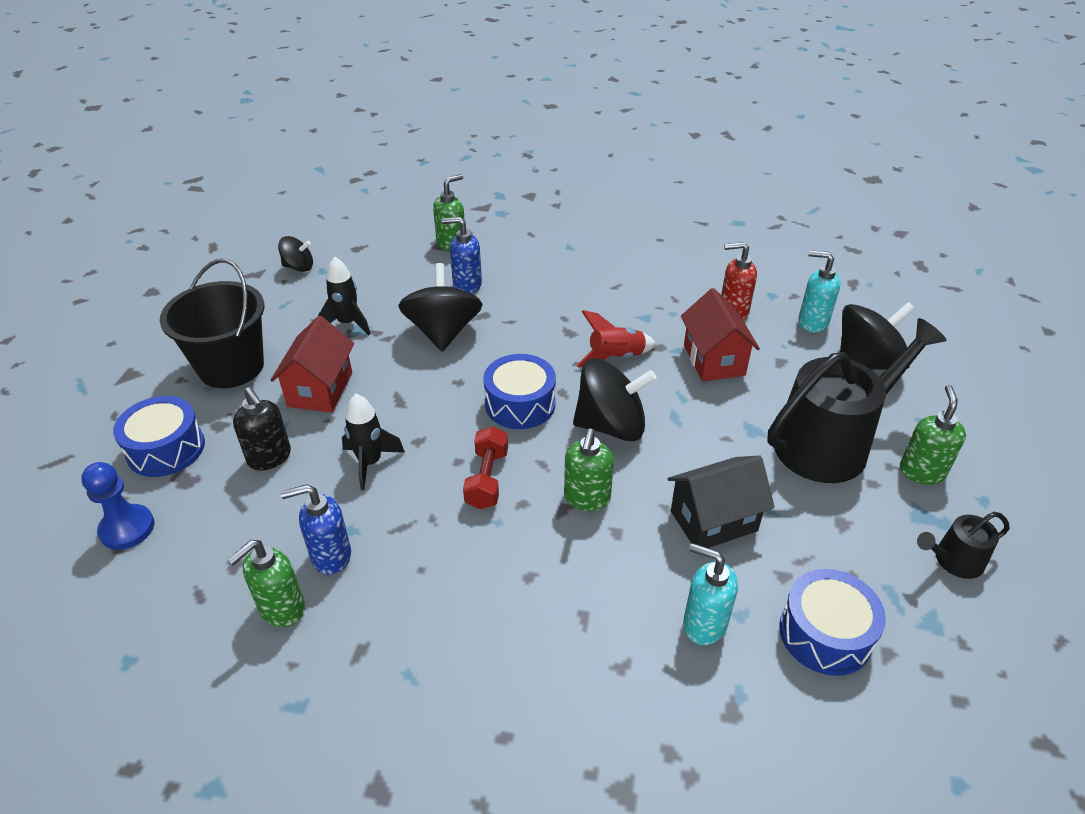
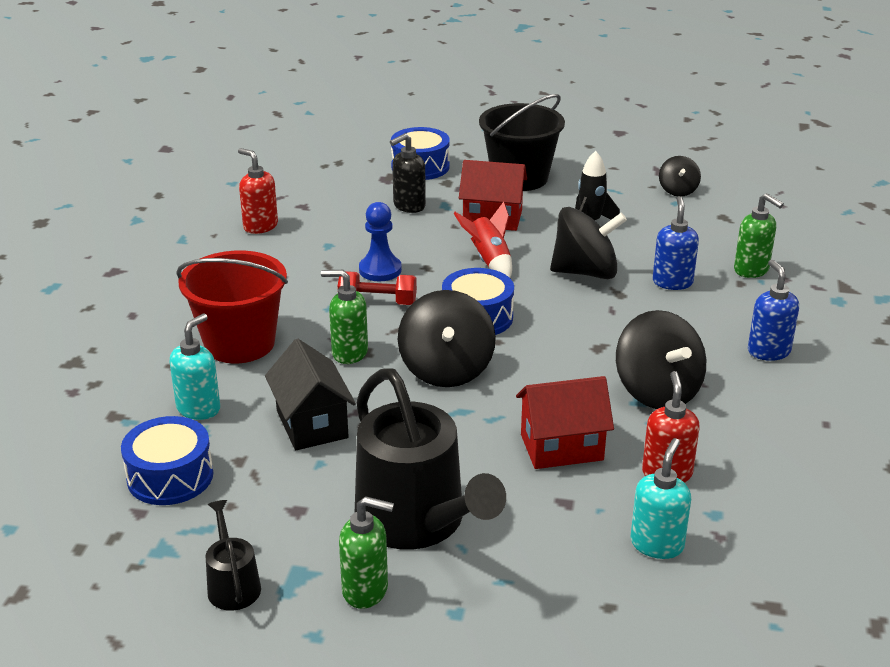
camera: 90 degrees right, 10 degrees down
blue pawn [81,462,154,550] -> blue pawn moved to [359,202,402,281]
green soap dispenser [228,540,305,627] -> red soap dispenser [238,148,278,234]
blue soap dispenser [281,484,351,575] -> blue soap dispenser moved to [748,259,799,361]
black rocket [342,394,405,490] -> none
red rocket [576,310,656,367] -> red rocket moved to [453,202,512,278]
black spinning top [840,302,915,370] -> black spinning top moved to [616,310,706,409]
none -> red bucket [176,250,288,363]

